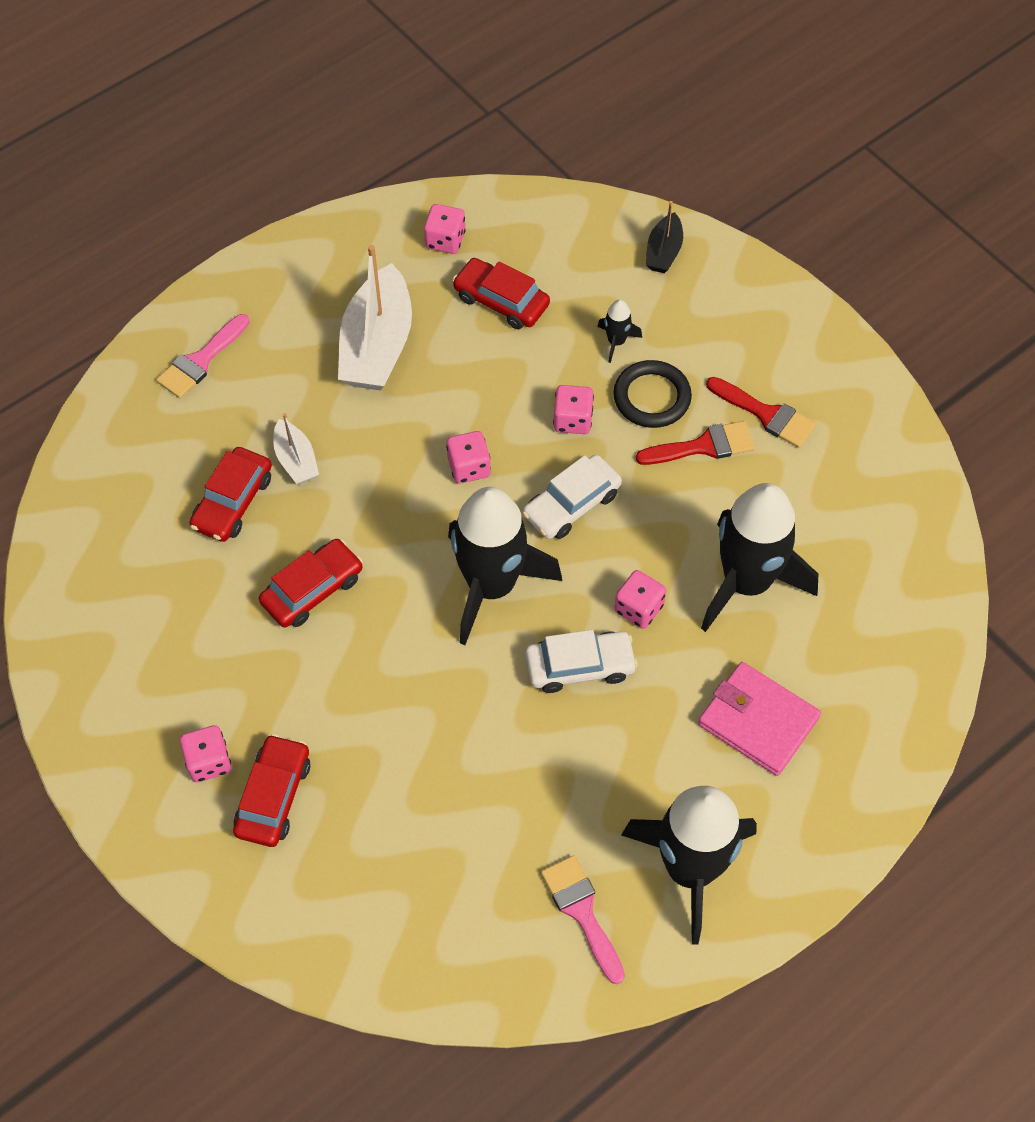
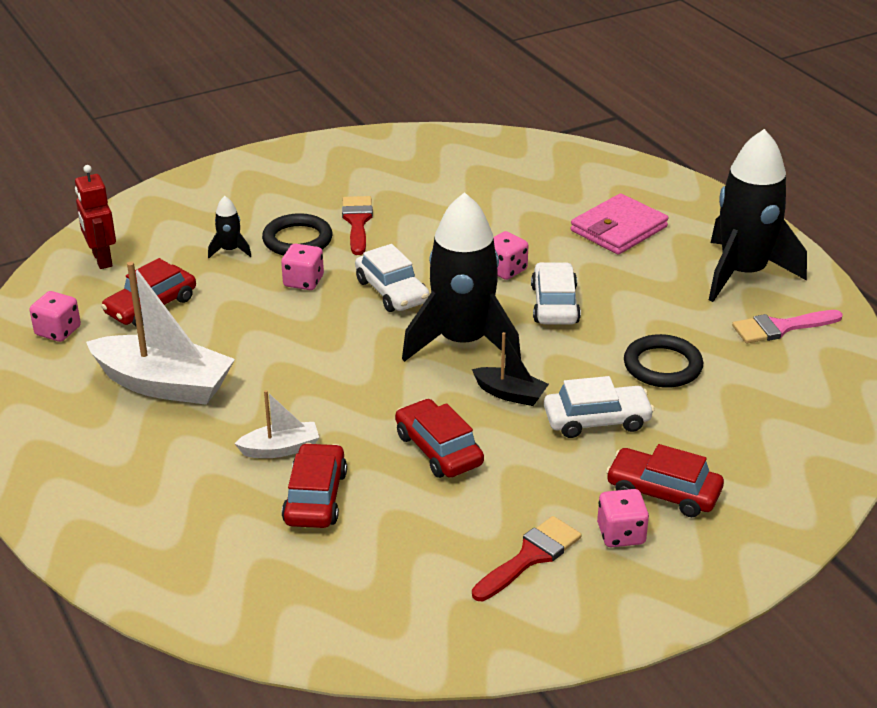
camera: 80 degrees left, 25 degrees down
pink brush [156,314,250,398] -> none
red car [190,447,272,542] -> red car turned 120 degrees counterclockwise [282,443,347,528]
pink dice [446,431,491,484] -> none
black boat [646,201,683,273] -> black boat moved to [472,332,549,406]
black rocket [701,483,818,632] -> none
red brush [706,377,816,448] -> red brush moved to [472,516,582,601]
none -> red robot [75,165,116,269]
none -> white car [544,376,654,438]
none -> black ring [624,334,703,388]

